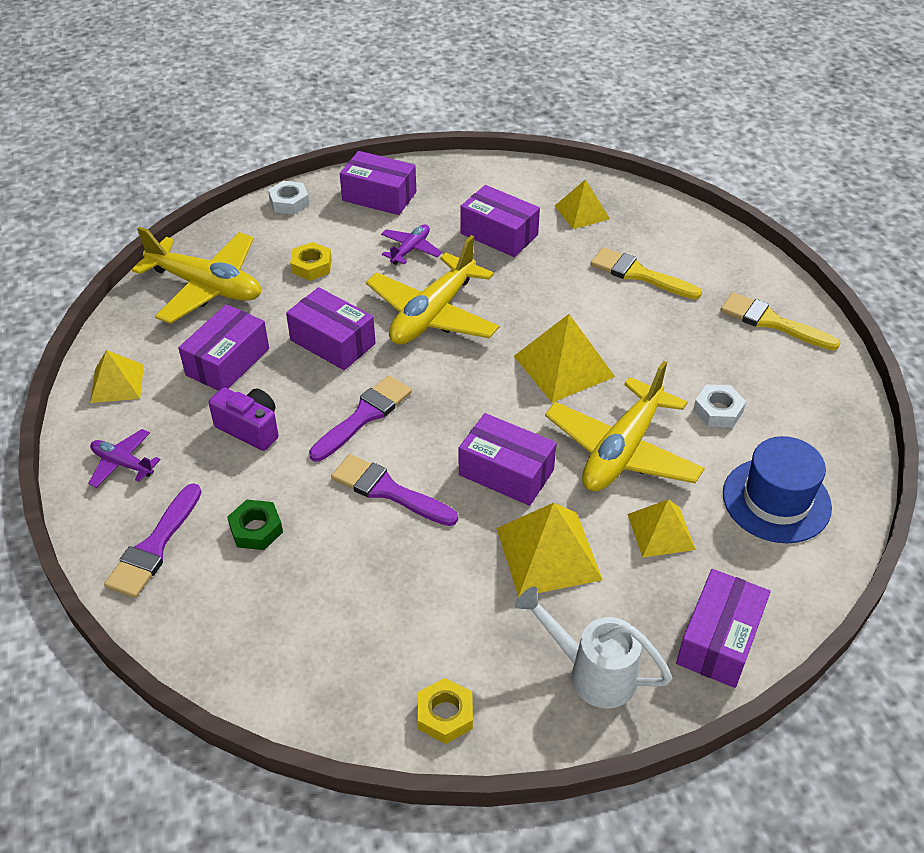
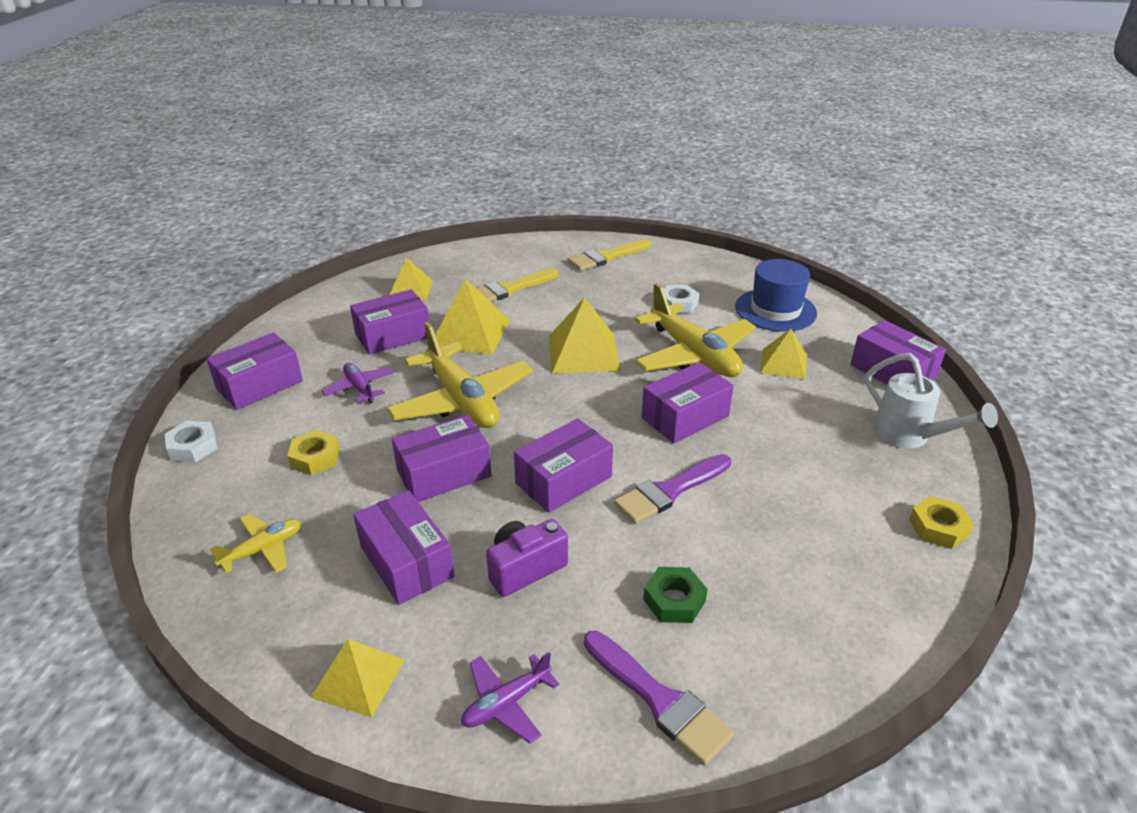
camera: 65 degrees left, 10 degrees down
yellow plane [132,227,261,324] -> yellow plane [210,514,301,573], size x0.49
purple brush [309,375,412,462] -> purple box [514,419,613,513]
yellow pyramid [496,503,603,597] -> yellow pyramid moved to [435,279,510,355]
white watering can [515,586,672,709] -> white watering can turned 90 degrees counterclockwise [865,353,998,449]

